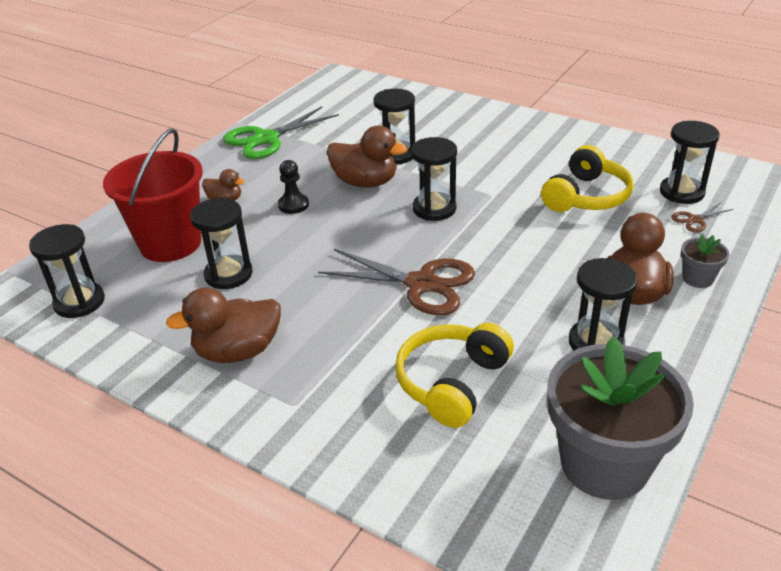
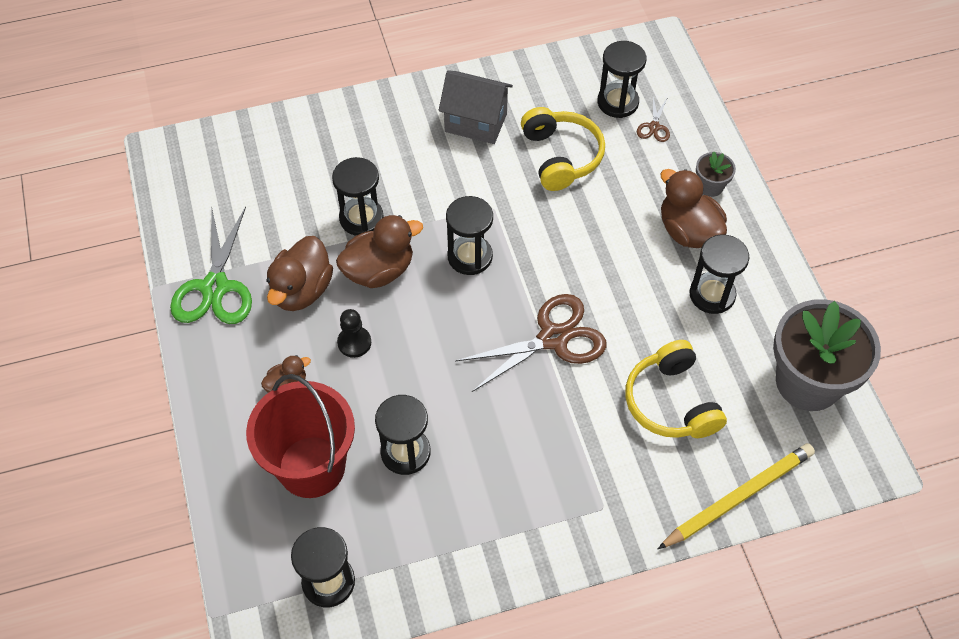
camera: 50 degrees left, 20 degrees up
brown duck [166,287,281,363] -> brown duck moved to [266,236,333,311]
none -> grey house [439,70,513,144]
none -> yellow pencil [658,443,815,549]

